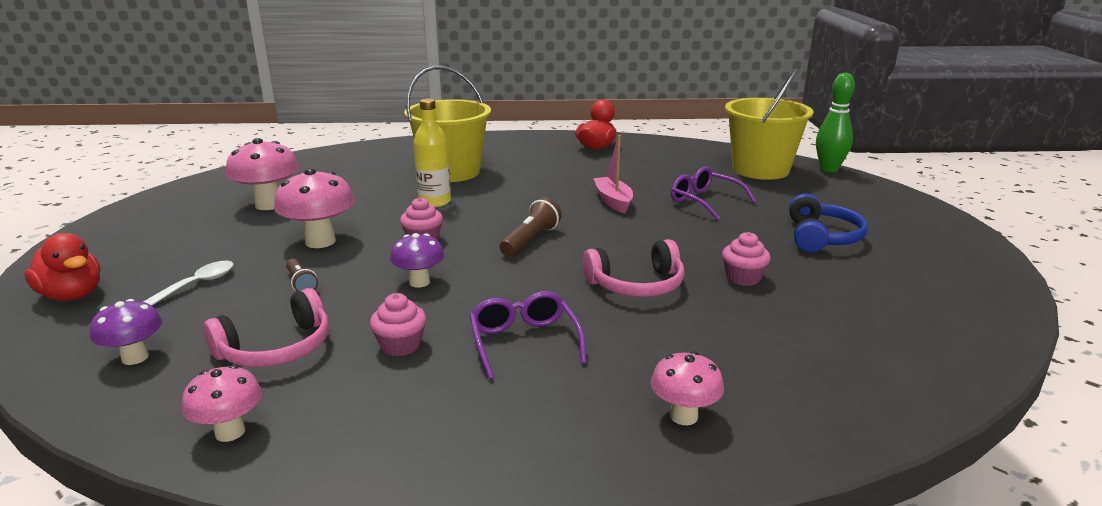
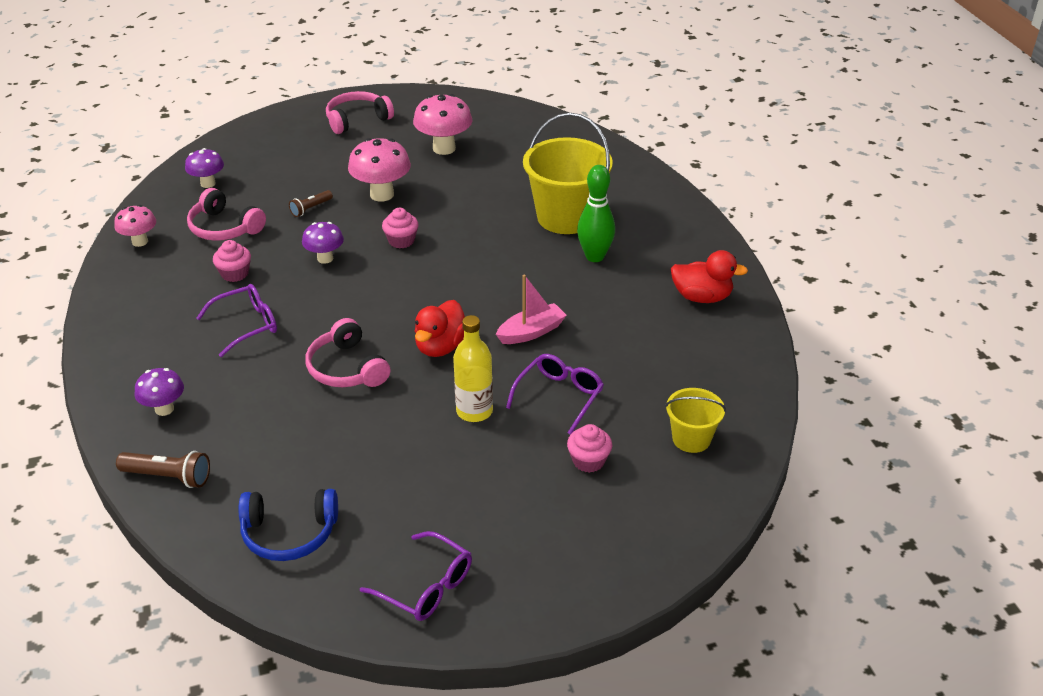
camera: 75 degrees right, 15 degrees up
red duck [24,233,101,301] -> red duck moved to [415,300,465,357]
white spoon [143,261,233,306] -> none
yellow bottle [413,98,451,207] -> yellow bottle moved to [453,315,493,422]
brown flashlight [500,198,562,256] -> brown flashlight moved to [116,451,210,488]
pink mushroom [651,351,724,425] -> purple mushroom [135,368,184,416]
pink cupcake [722,232,771,286] -> pink cupcake moved to [567,424,612,473]
yellow bucket [725,69,814,180] -> yellow bucket [665,388,726,453], size x0.53
blue headphones [789,194,868,252] -> blue headphones moved to [238,489,338,561]
green bowling pin [816,73,855,172] -> green bowling pin moved to [577,165,615,262]
none -> pink headphones [326,91,394,134]
none -> purple glasses [360,531,472,621]

